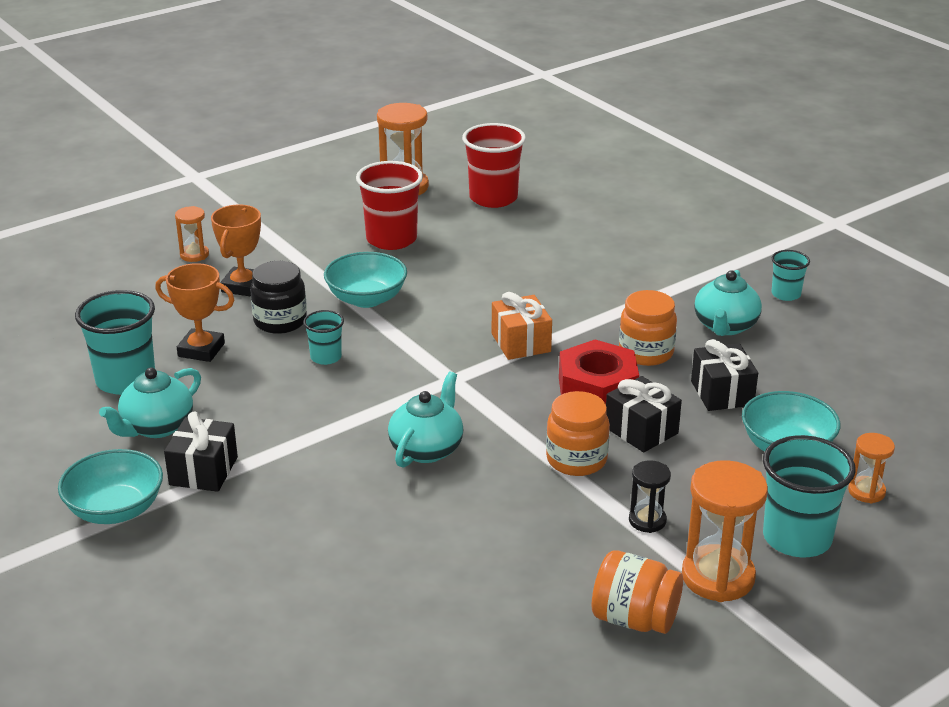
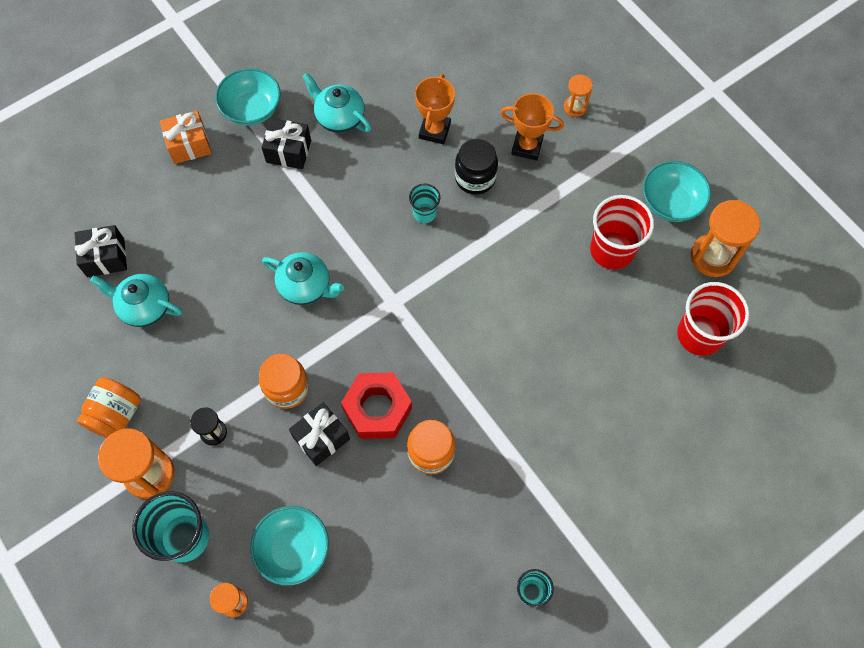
camera: 90 degrees right, 35 degrees up
turquoise cup [75,290,155,395] -> none
turquoise bowl [324,252,407,308] -> turquoise bowl moved to [643,161,711,222]
orange gift [492,292,552,360] -> orange gift moved to [160,110,212,164]
black gift [691,339,758,411] -> black gift moved to [74,225,127,277]
turquoise teapot [694,270,762,336] -> turquoise teapot moved to [90,274,182,327]

